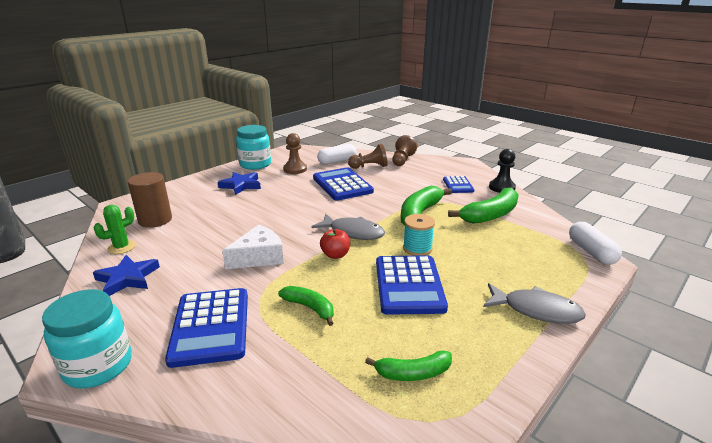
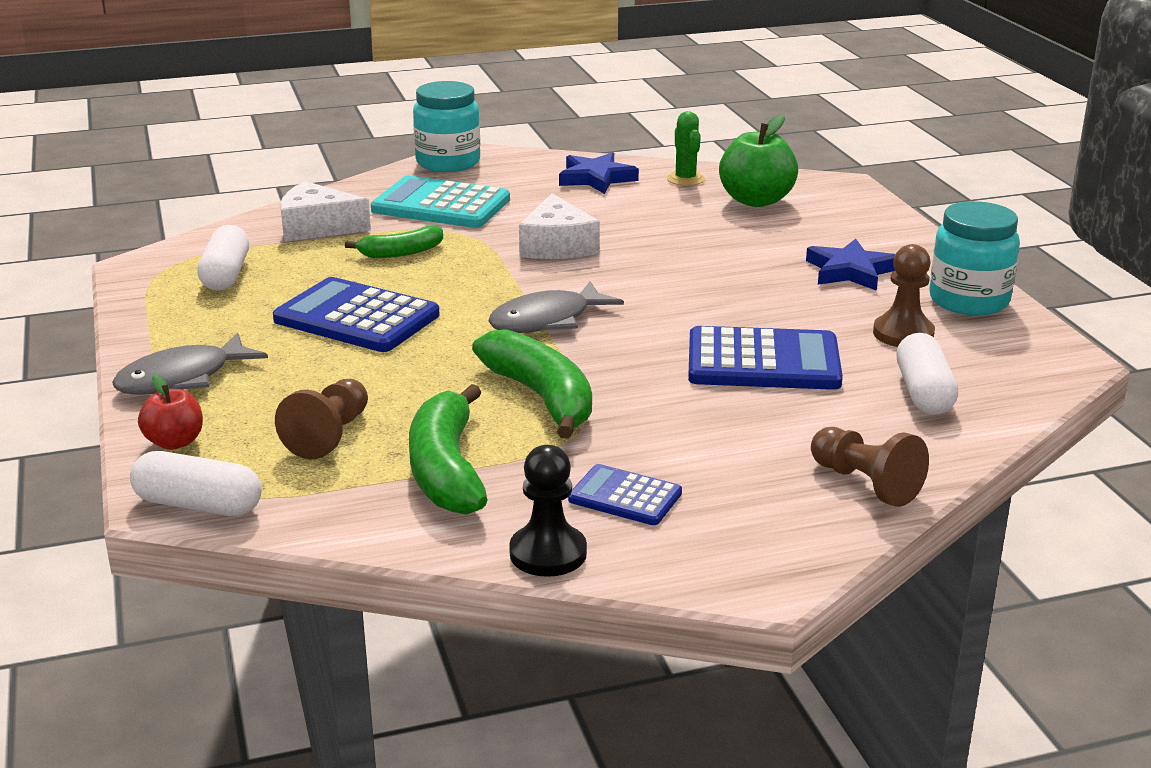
camera: 120 degrees right, 0 degrees up
brown cylinder [128,172,172,228] -> green apple [719,114,798,207]
blue calculator [165,288,248,368] -> turquoise calculator [371,176,510,228]
red apple [320,229,350,259] -> red apple moved to [138,374,203,450]
brown pawn [348,144,388,169] -> brown pawn moved to [275,379,368,459]
green banana [365,351,452,381] -> white capsule [197,225,249,291]
turquoise spool [403,214,435,256] -> none
none -> white cheese [280,181,371,242]

